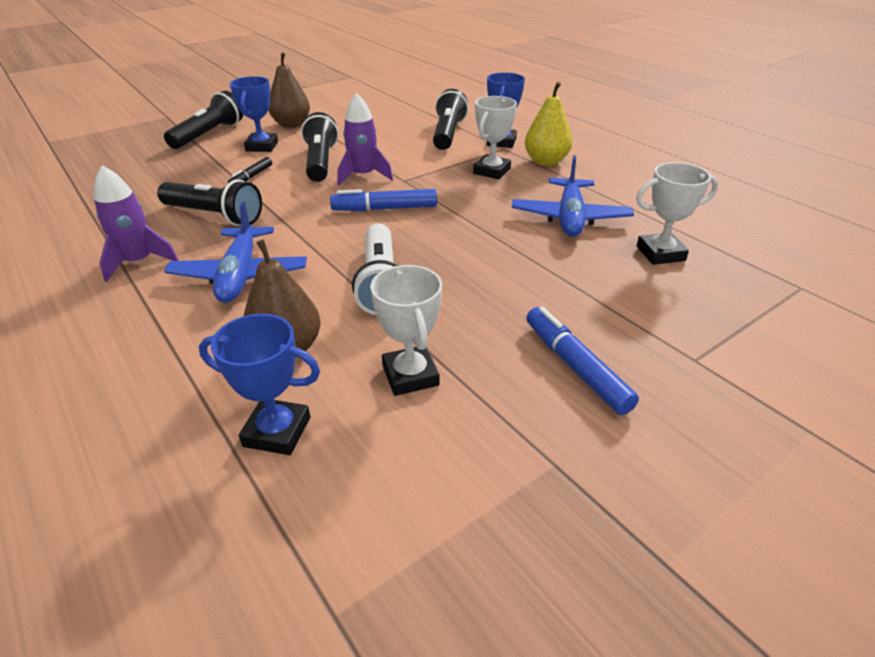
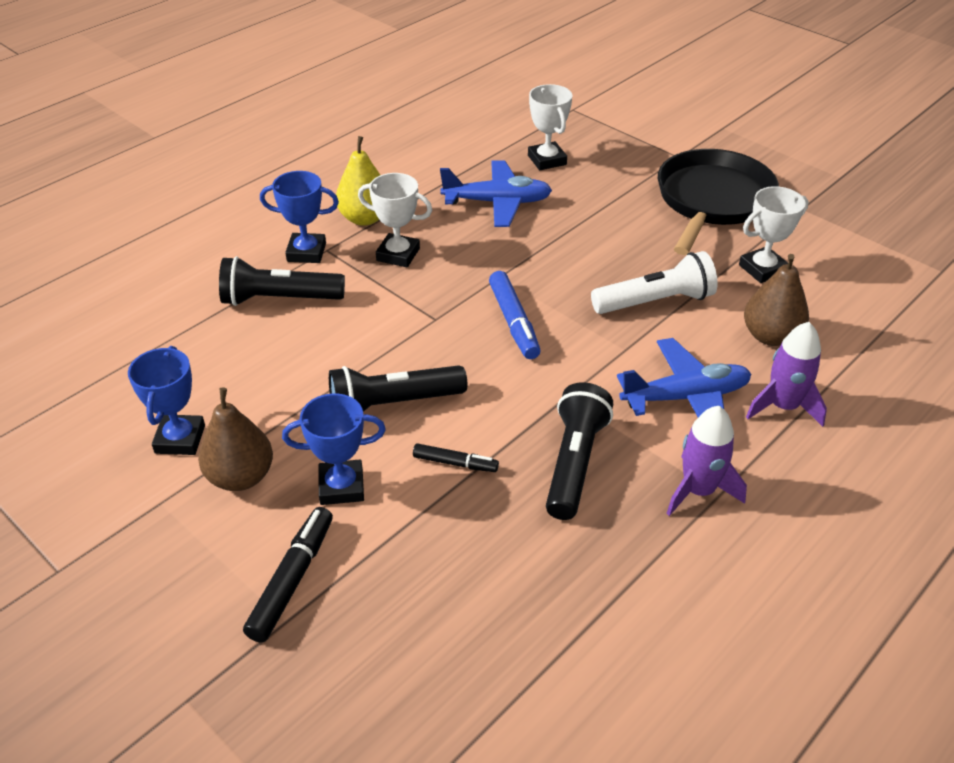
camera: 100 degrees left, 5 degrees up
black flashlight [164,91,244,149] -> black marker [243,507,333,643]
blue trophy [199,314,320,455] -> blue trophy moved to [128,346,205,455]
purple rocket [337,93,393,185] -> purple rocket moved to [746,322,827,427]
blue marker [526,307,639,415] -> black pan [658,149,779,255]

